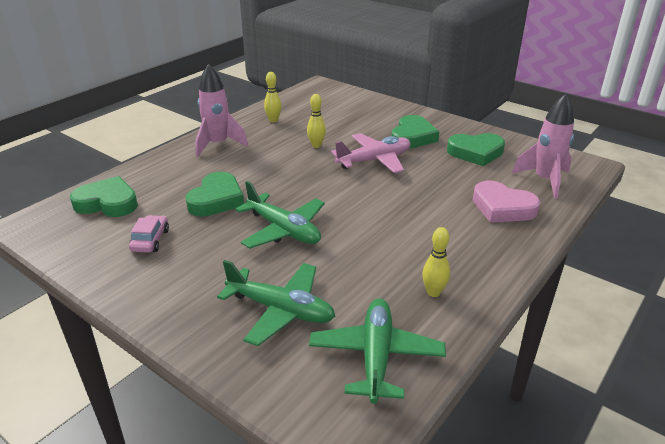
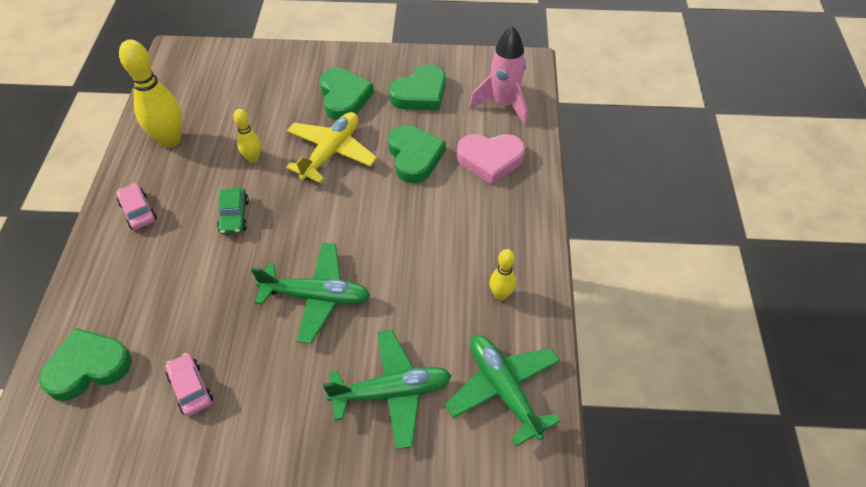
camera: 35 degrees left, 20 degrees up
green heart [185,172,244,217] -> green heart moved to [388,125,446,183]
pink rocket [195,64,248,157] -> pink car [116,183,157,230]
yellow bowling pin [264,72,282,122] -> yellow bowling pin [119,40,182,148], size x1.87
pink plane [331,133,411,173] -> yellow plane [286,112,377,183]
none -> green car [217,188,249,234]

